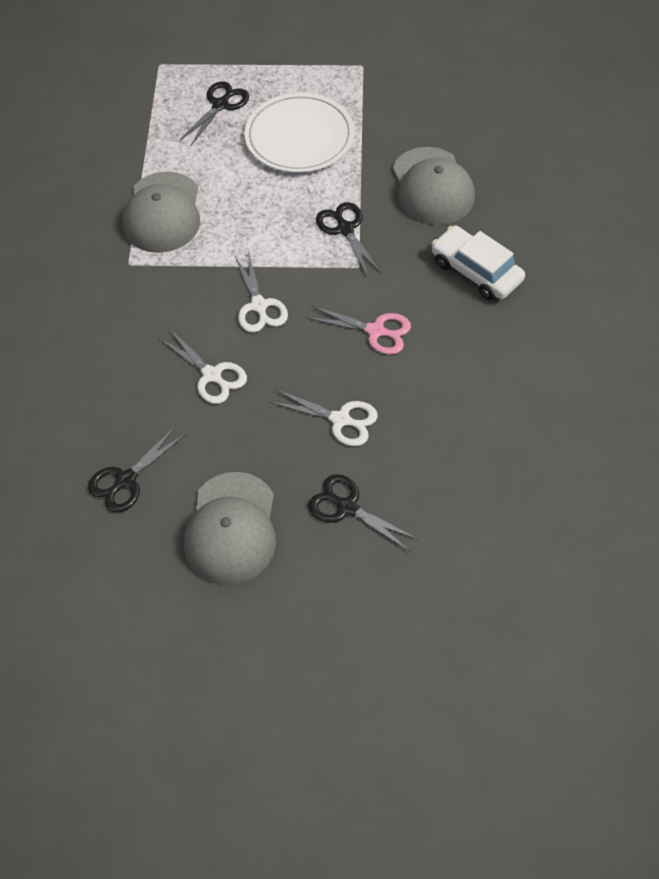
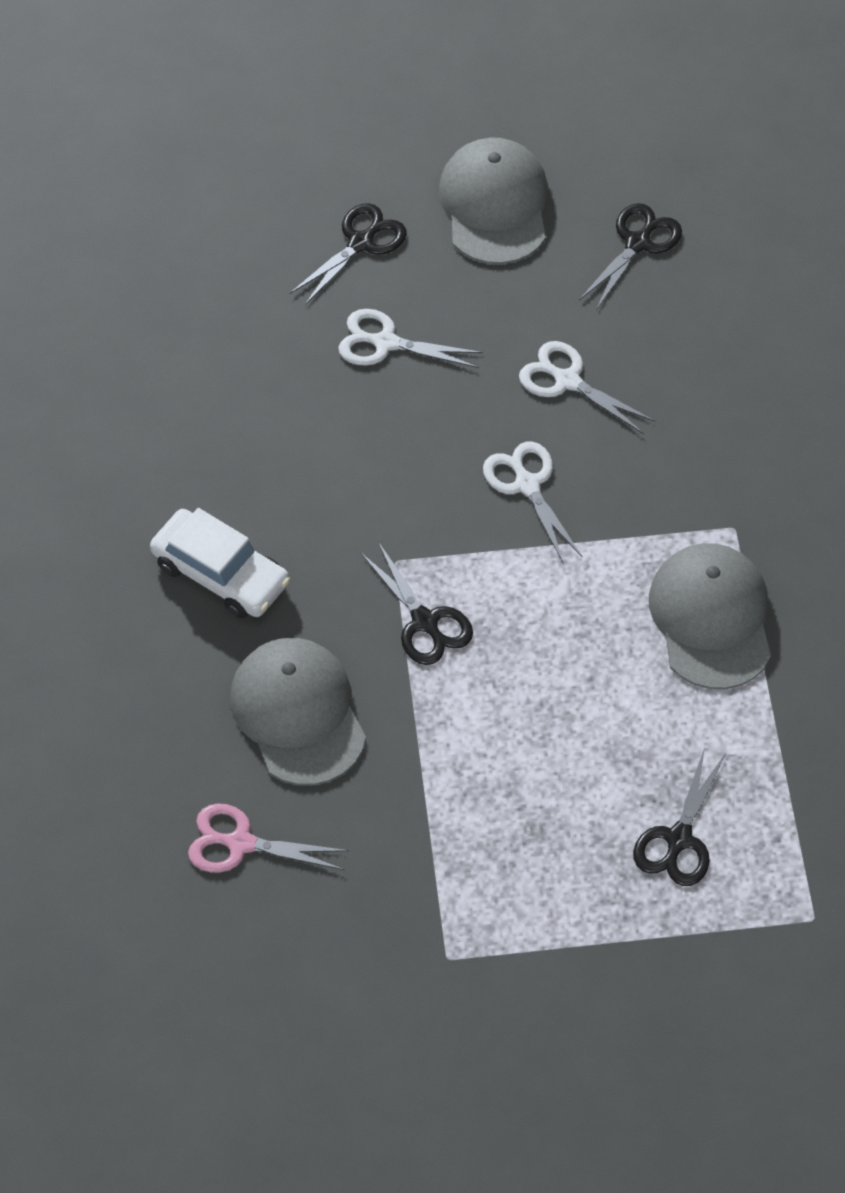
camera: 170 degrees right, 0 degrees up
white plate [244,93,354,173] -> none
pink scissors [307,306,411,355] -> pink scissors moved to [188,804,349,873]
black scissors [308,474,419,551] -> black scissors turned 75 degrees counterclockwise [290,203,407,305]

